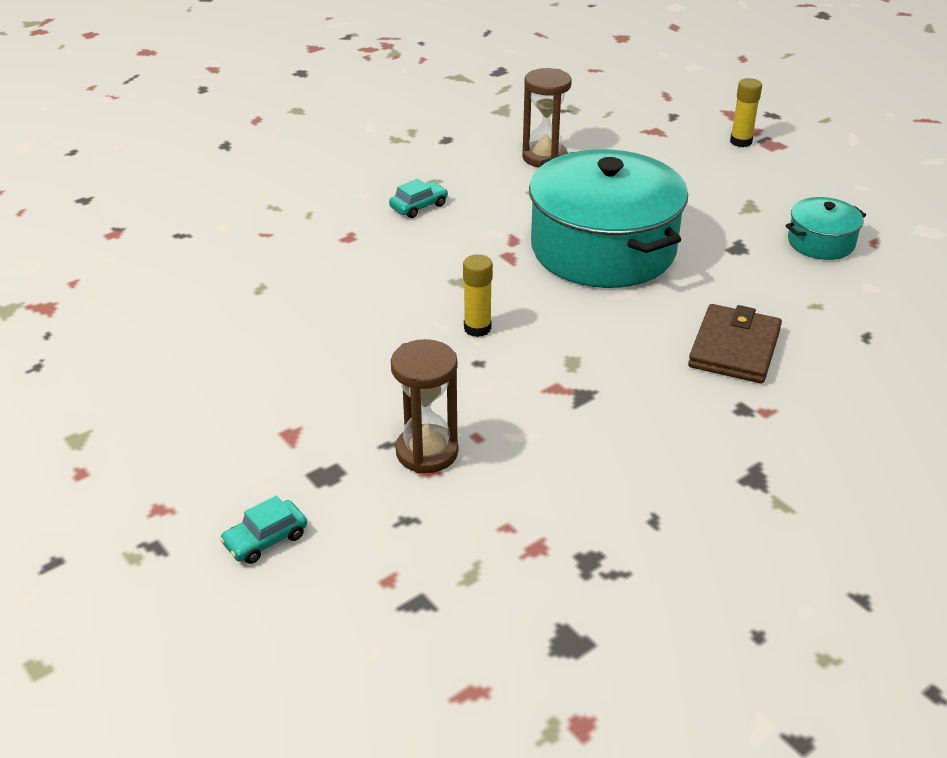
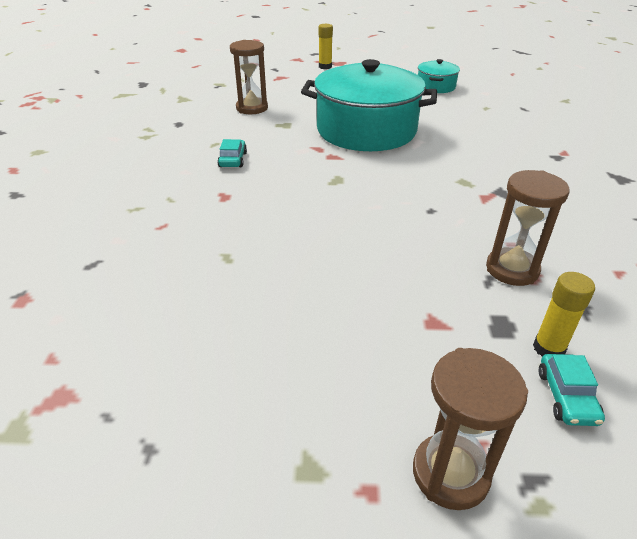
camera: 50 degrees left, 0 degrees up
yellow glue stick [463,254,493,337] -> yellow glue stick moved to [533,272,595,357]
brown wallet [688,304,782,383] -> none
none -> brown hourglass [413,348,528,510]

